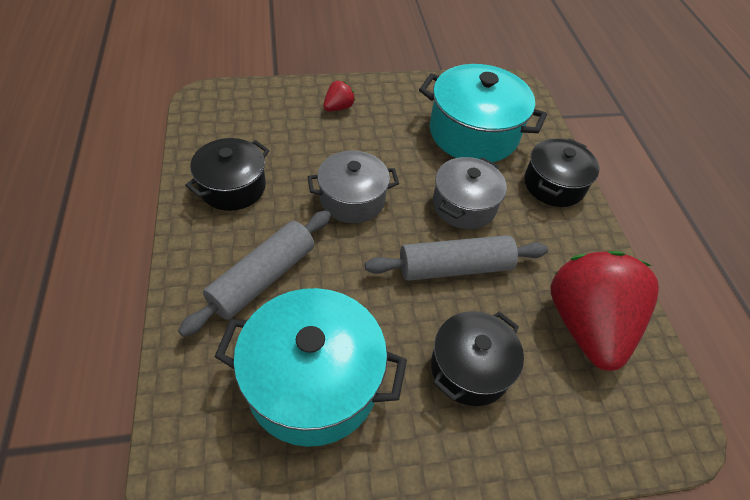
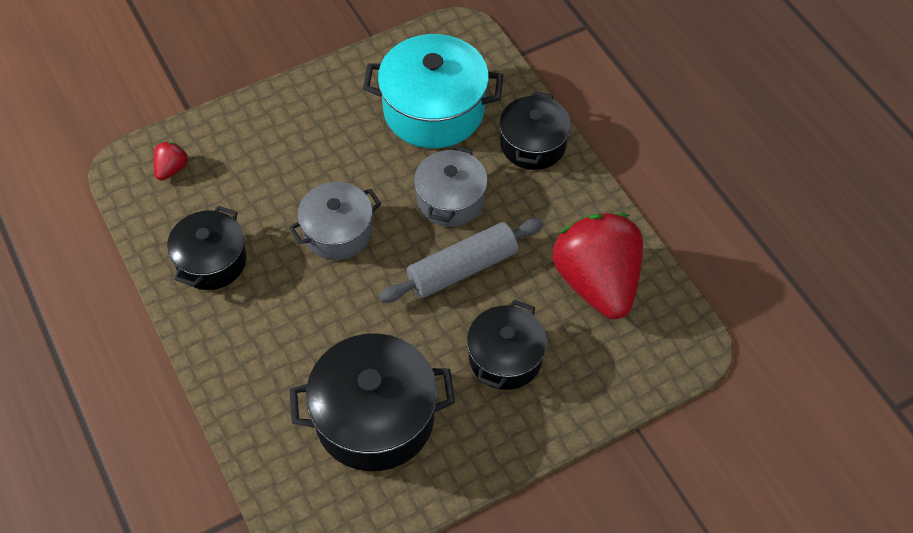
camera: 15 degrees left, 5 degrees up
grey rolling pin [178,210,331,337] -> none
turquoise pot [214,288,407,447] -> black pot [289,333,455,471]
red strawberry [323,81,355,111] -> red strawberry moved to [154,141,188,181]

